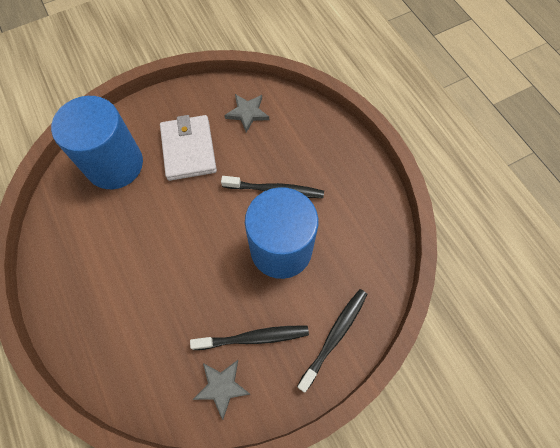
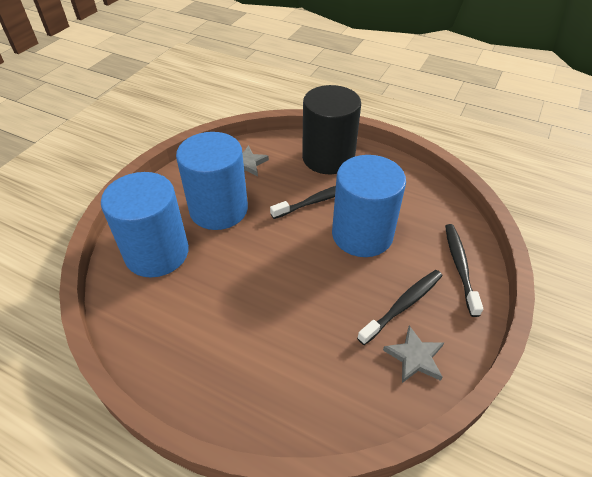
camera: 35 degrees left, 20 degrees down
white wallet [160,115,217,181] -> blue cylinder [176,132,248,230]
none -> black cylinder [302,85,361,174]

